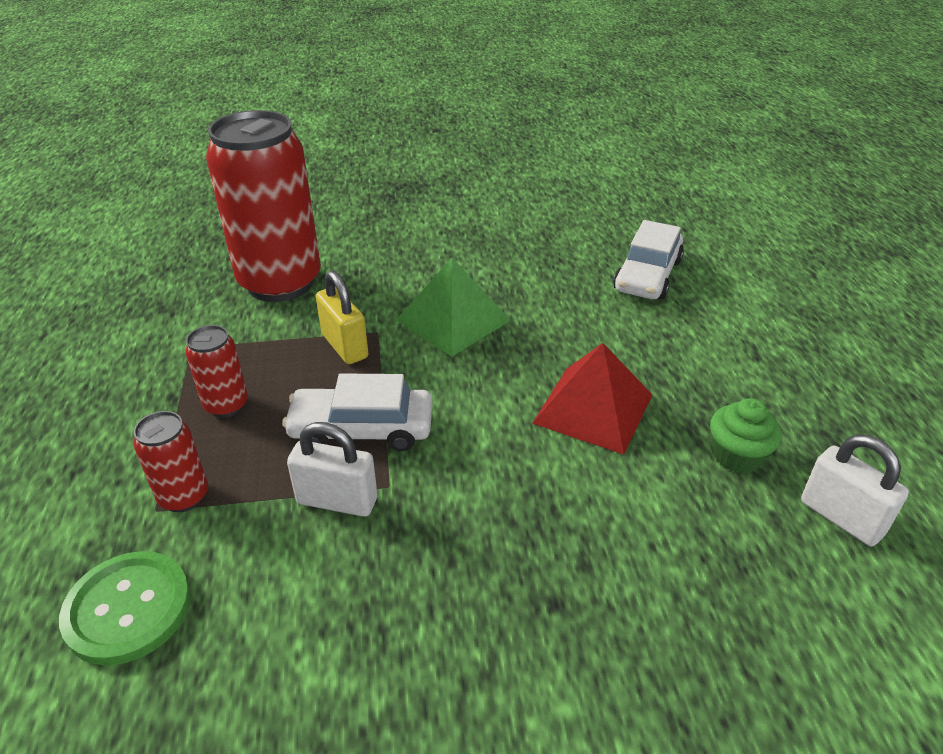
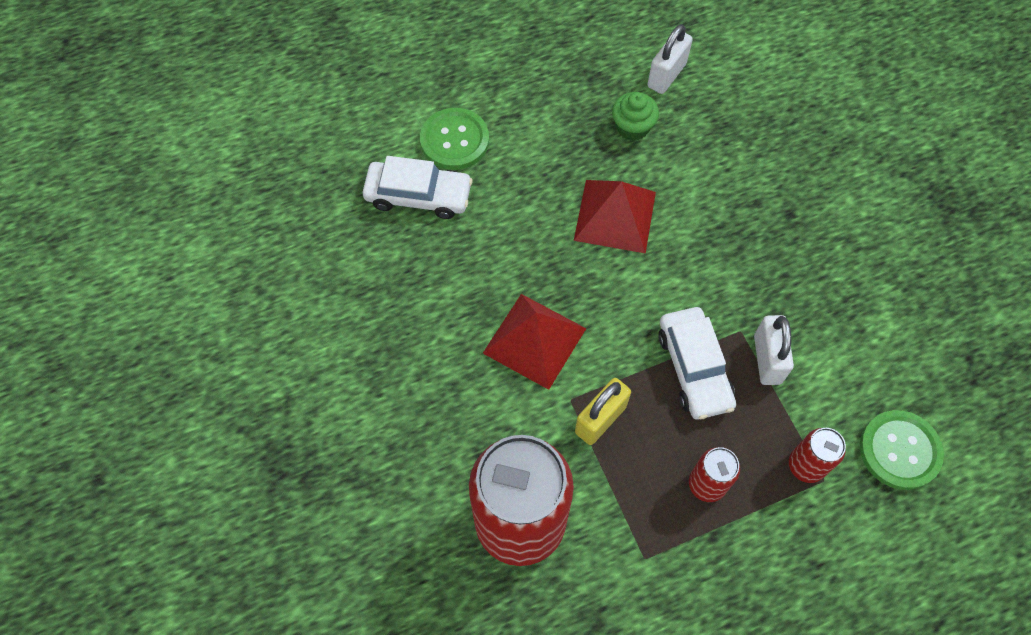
camera: 105 degrees left, 25 degrees up
green pyramid [396,258,511,357] -> red pyramid [483,294,587,390]
none -> green button [420,108,489,170]

